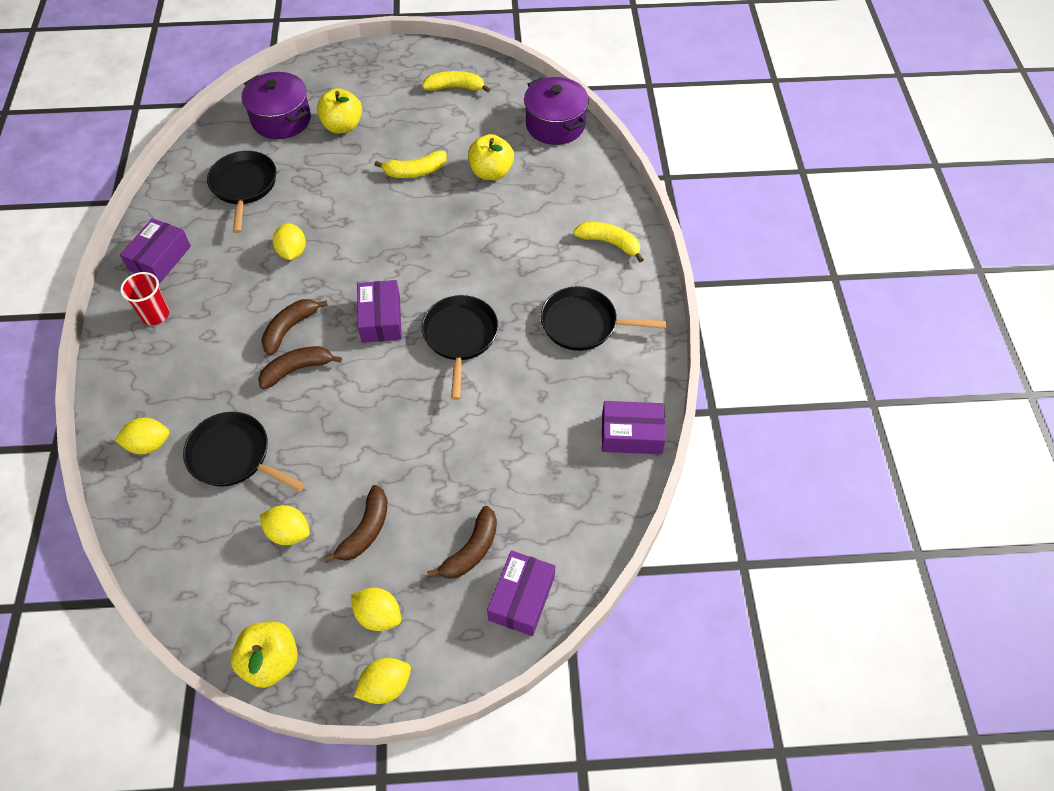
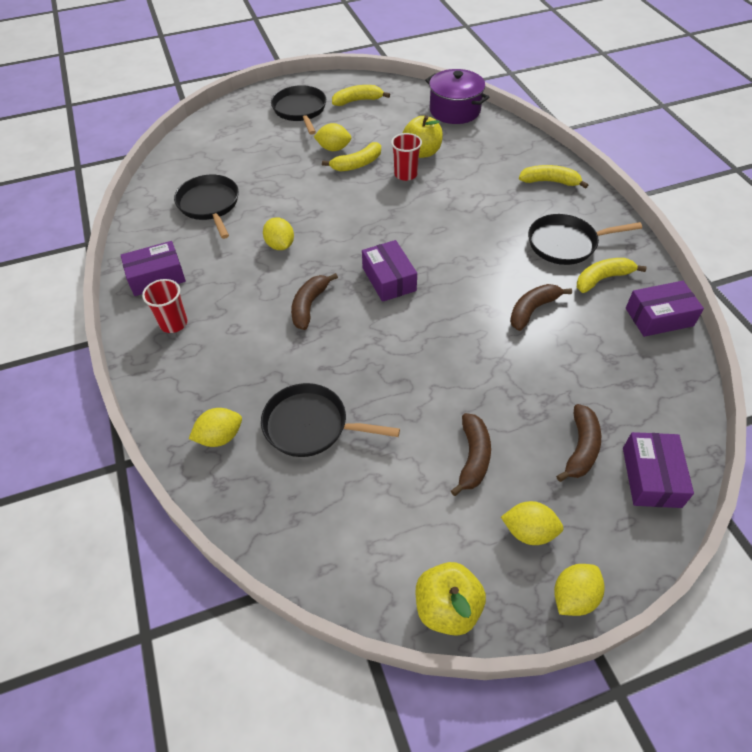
camera: 15 degrees left, 5 degrees down
purple box [120,218,191,283] -> purple box turned 60 degrees clockwise [121,241,186,296]
purple pot [242,72,311,139] -> none
brown banana [258,346,342,389] -> brown banana moved to [510,284,572,331]
yellow lemon [259,505,310,545] -> yellow lemon moved to [314,123,351,151]
yellow apple [317,88,362,133] -> none
black pan [422,295,498,400] -> black pan moved to [271,85,326,135]
none -> red cup [391,133,422,181]
none -> yellow banana [577,258,647,293]

